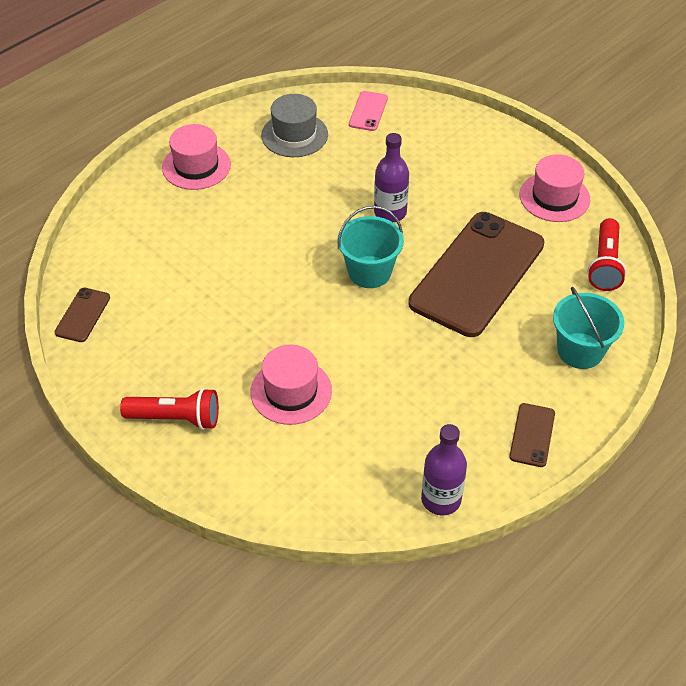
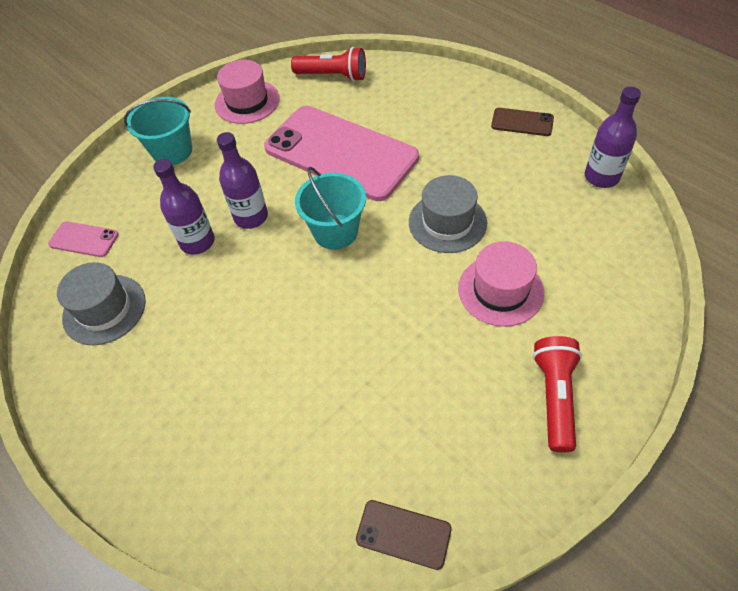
camera: 85 degrees left, 5 degrees up
pink hat [162,124,231,190] -> none
brown phone [408,212,544,337] -> pink phone [264,106,419,201]
turquoise bucket [553,287,624,369] -> turquoise bucket moved to [124,97,192,165]
none -> purple bottle [153,159,215,255]
none -> grey hat [409,175,487,253]

